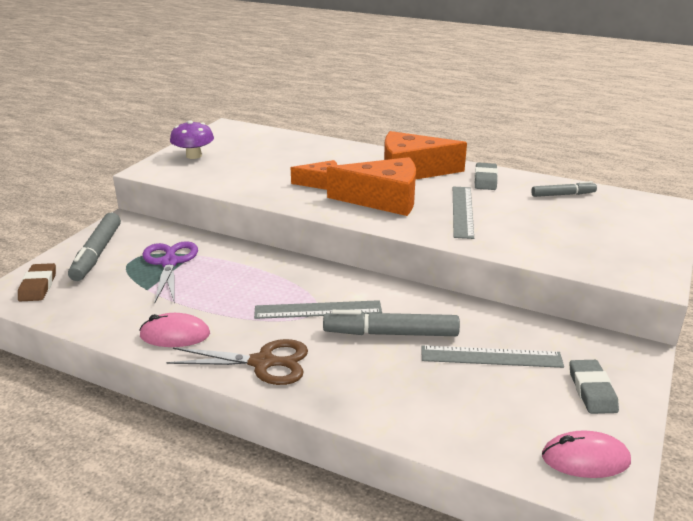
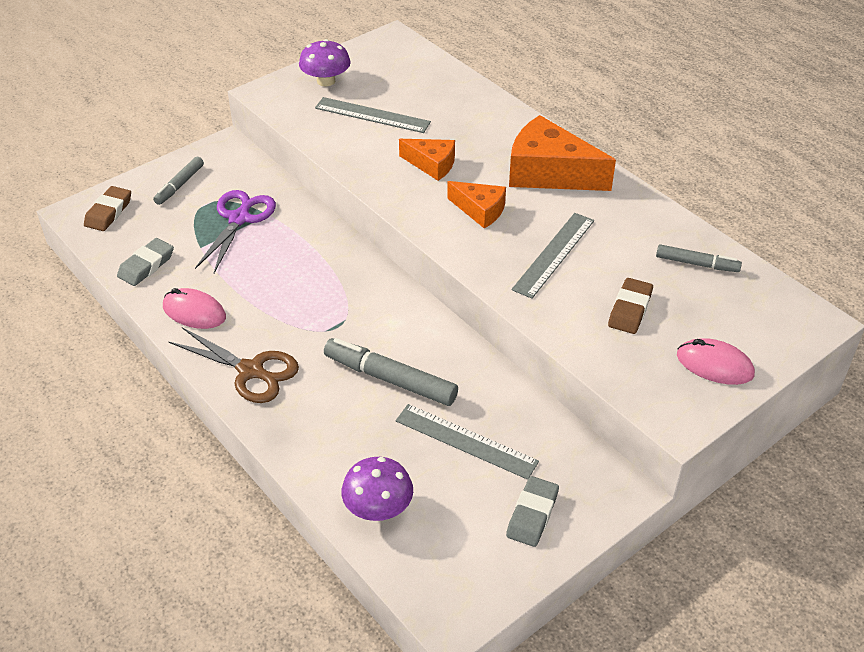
camera: 25 degrees right, 15 degrees up
grey marker [68,213,121,281] -> grey marker [153,157,204,205], size x0.60
grey ruler [254,300,382,319] -> grey ruler moved to [315,97,431,133]
orange cheese [327,157,416,216] -> orange cheese [447,181,506,228], size x0.56
grey eraser [474,163,498,190] -> grey eraser moved to [117,238,174,286]
pink mouse [542,430,631,478] -> pink mouse moved to [677,338,755,385]
none -> purple mushroom [341,457,413,521]
none -> brown eraser [608,278,653,334]

